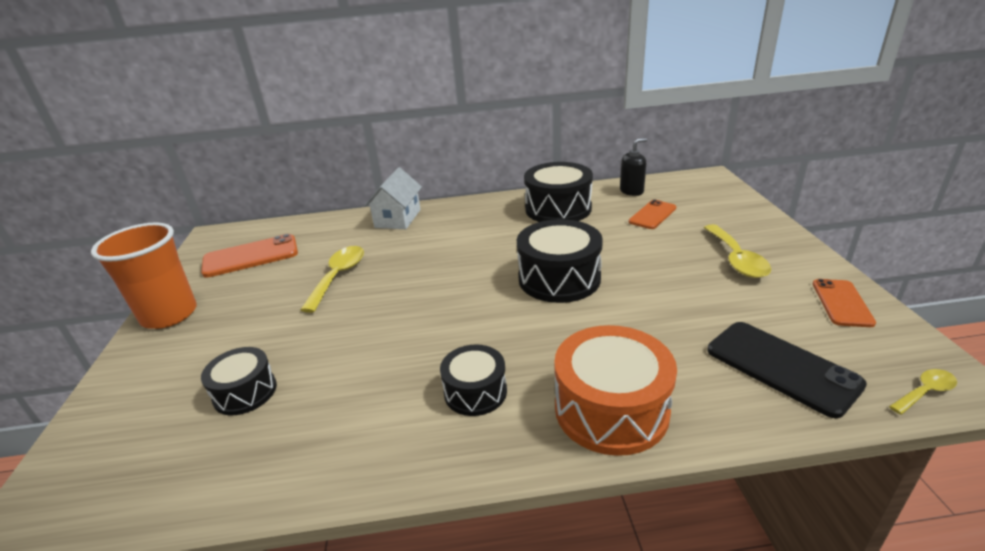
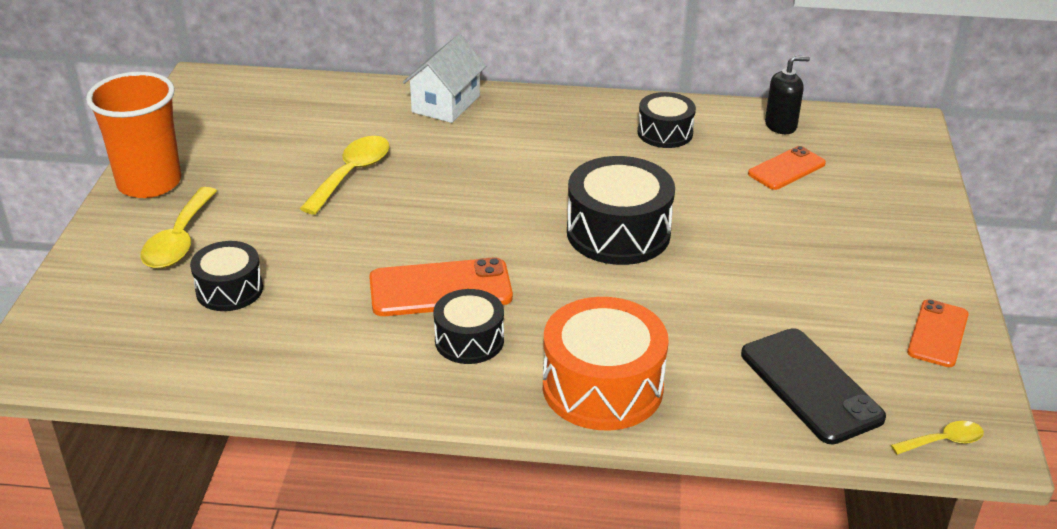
camera: 10 degrees right, 5 degrees up
orange phone [201,234,298,278] -> orange phone moved to [369,257,513,316]
black drum [524,162,593,222] -> black drum [638,92,696,148], size x0.60
yellow spoon [704,224,771,278] -> yellow spoon moved to [140,187,217,269]

